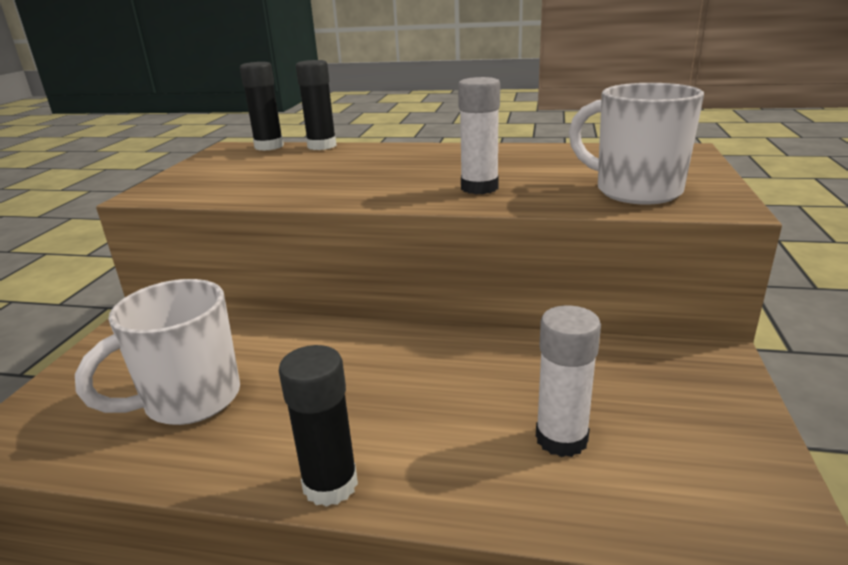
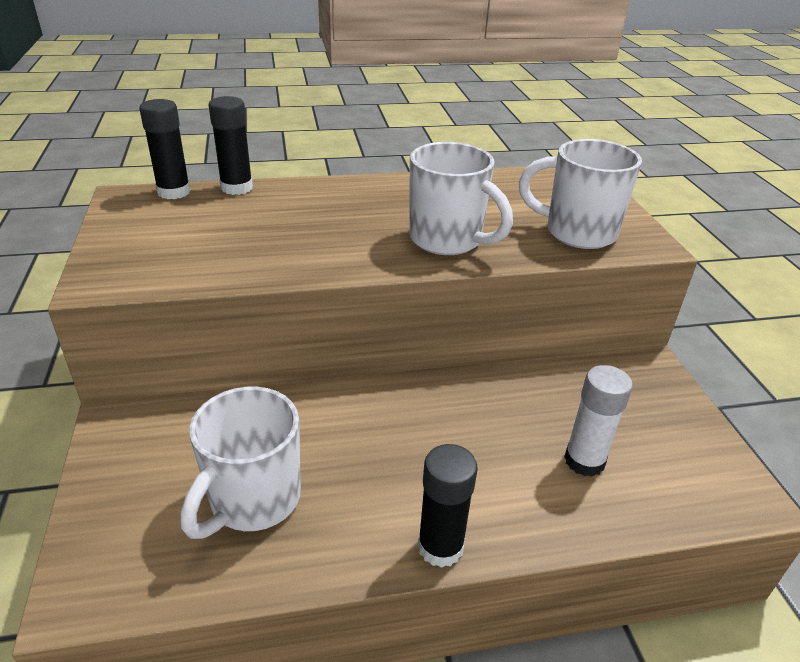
camera: 25 degrees left, 10 degrees up
white glue stick [458,77,500,194] -> white mug [410,142,513,255]

